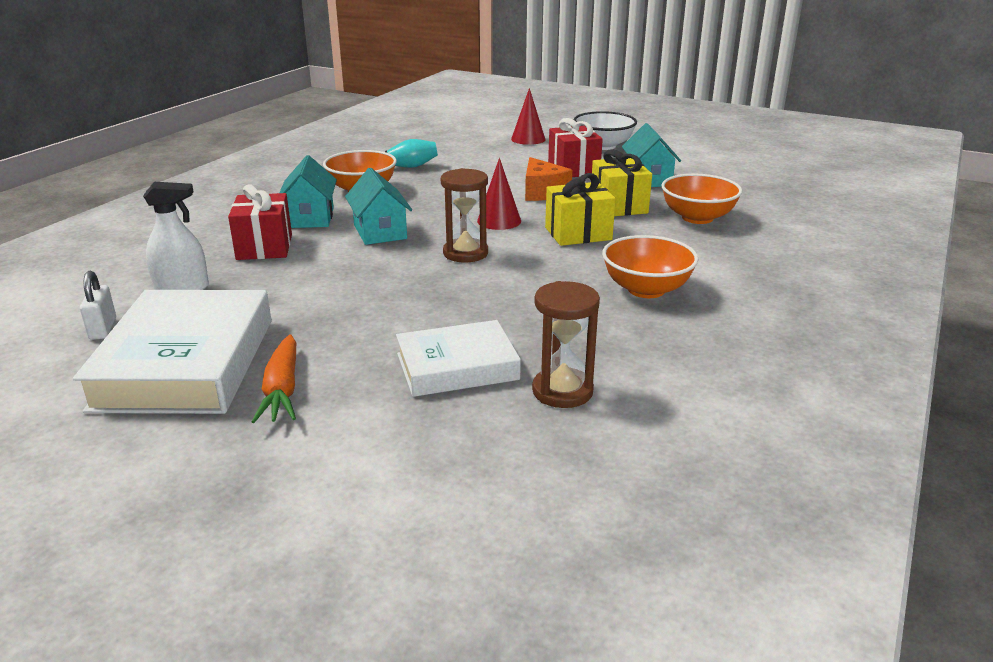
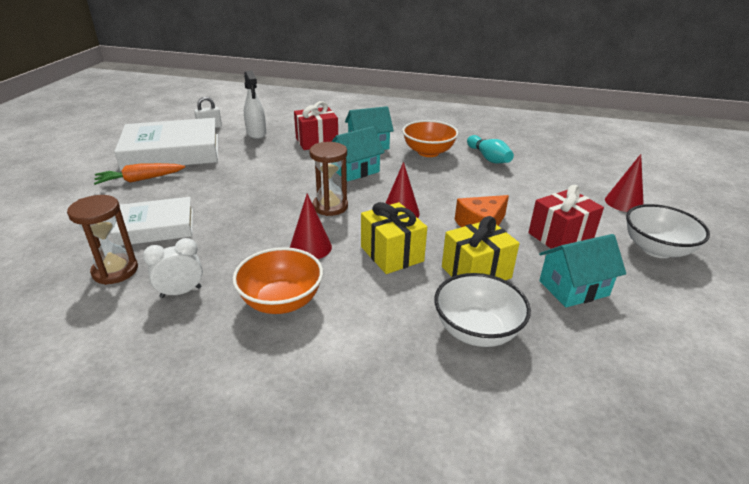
camera: 75 degrees right, 5 degrees up
white book [396,320,521,397] -> white book turned 75 degrees counterclockwise [111,197,193,246]
orange bowl [662,174,742,224] -> white bowl [434,273,531,347]
none -> white clock [143,238,203,298]
none -> red cone [290,193,332,259]

